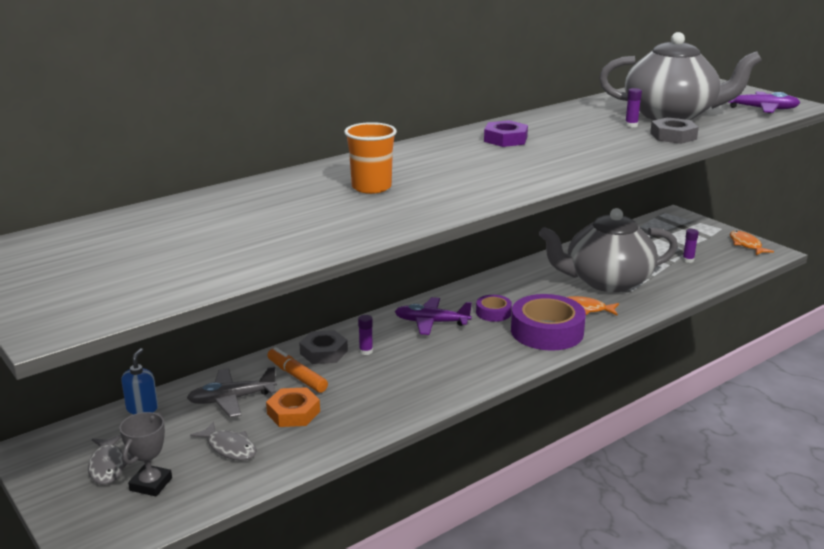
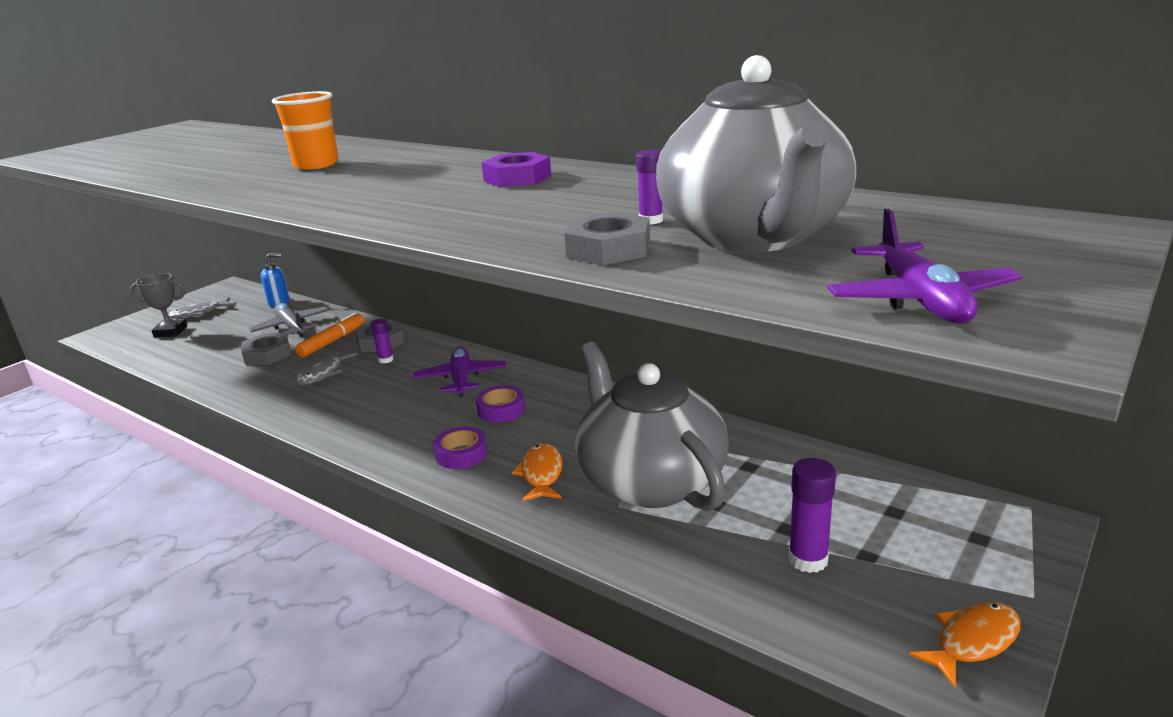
camera: 75 degrees right, 0 degrees up
grey fish [190,421,257,461] -> grey fish moved to [295,350,358,385]
orange nut [266,387,320,427] -> grey nut [241,333,291,365]
purple tape [511,294,586,351] -> purple tape [433,426,488,469], size x0.50
purple glue stick [683,229,699,263] -> purple glue stick [788,458,836,573], size x1.64

